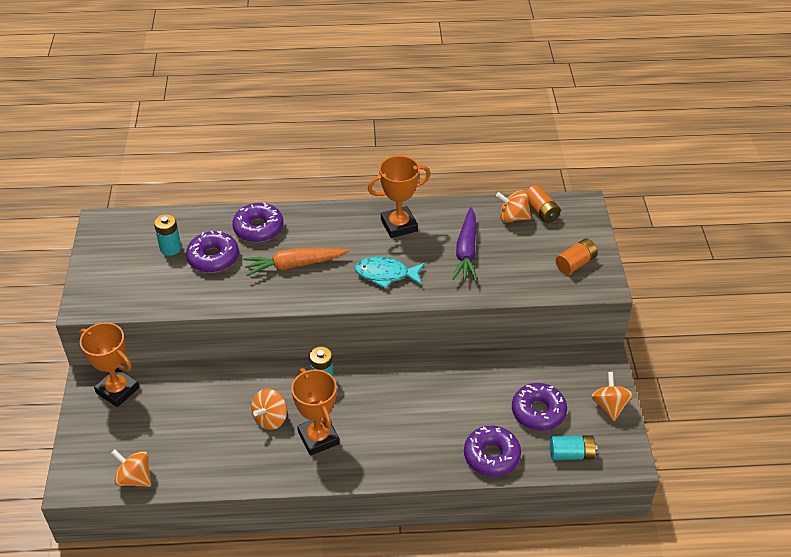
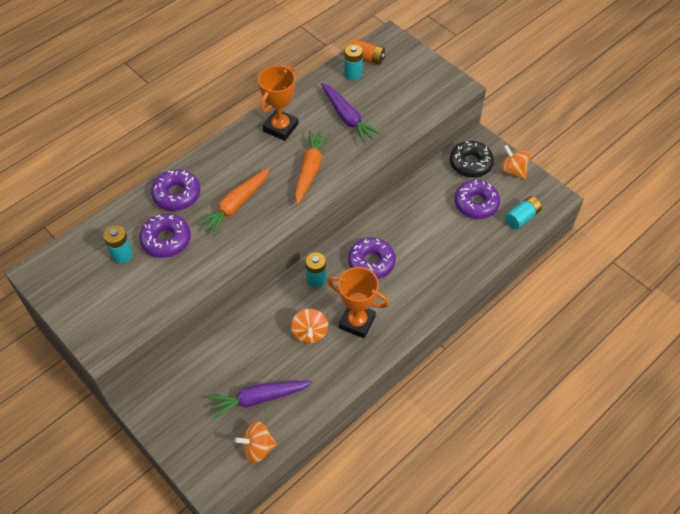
camera: 40 degrees left, 10 degrees up
orange trophy [79,322,139,407] -> none
turquoise fish [355,257,425,289] -> orange carrot [295,130,330,205]
purple donut [464,426,521,477] -> purple donut moved to [348,237,396,279]
orange spinning top [496,190,531,223] -> turquoise battery [344,44,363,80]
orange battery [556,238,598,275] -> none
none -> purple carrot [208,381,313,419]
none -> black donut [450,141,494,178]

